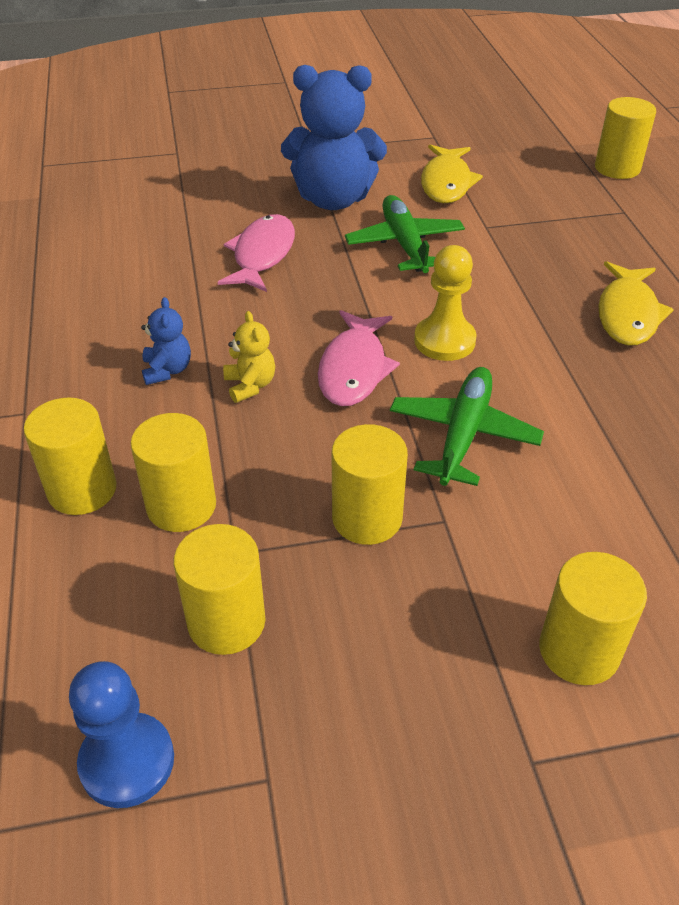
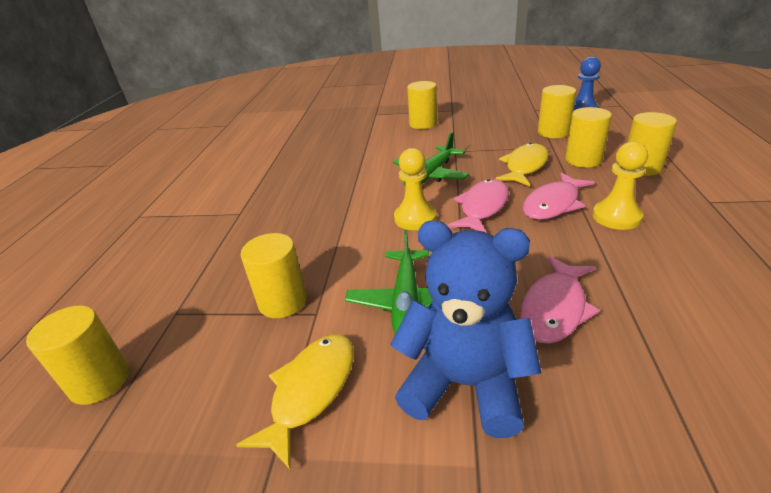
camera: 160 degrees left, 10 degrees down
blue teddy bear [141,297,191,385] -> yellow pawn [593,141,648,230]
yellow teddy bear [223,311,275,403] -> pink fish [523,172,595,220]
yellow cylinder [332,424,408,545] -> yellow cylinder moved to [241,233,307,318]
yellow fish [598,261,674,345] -> yellow fish moved to [495,143,549,186]

